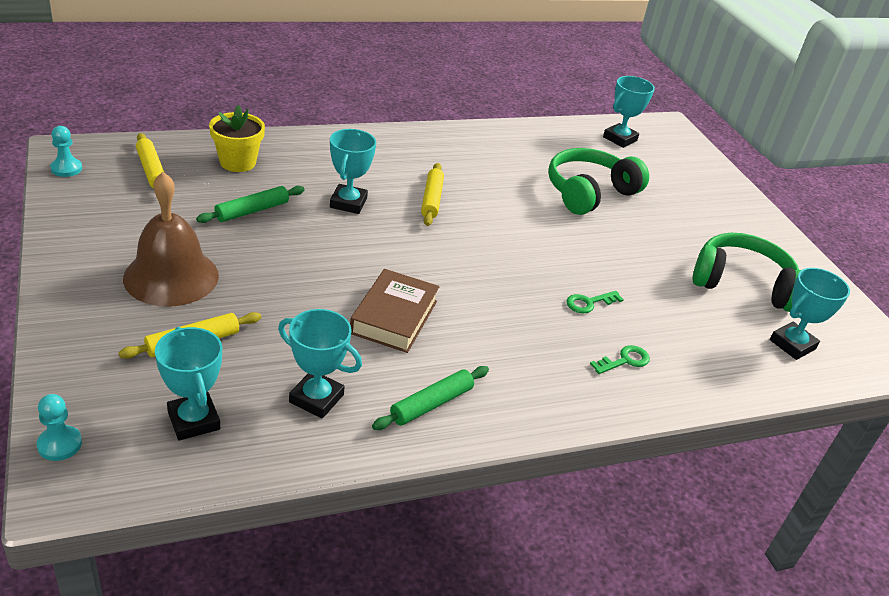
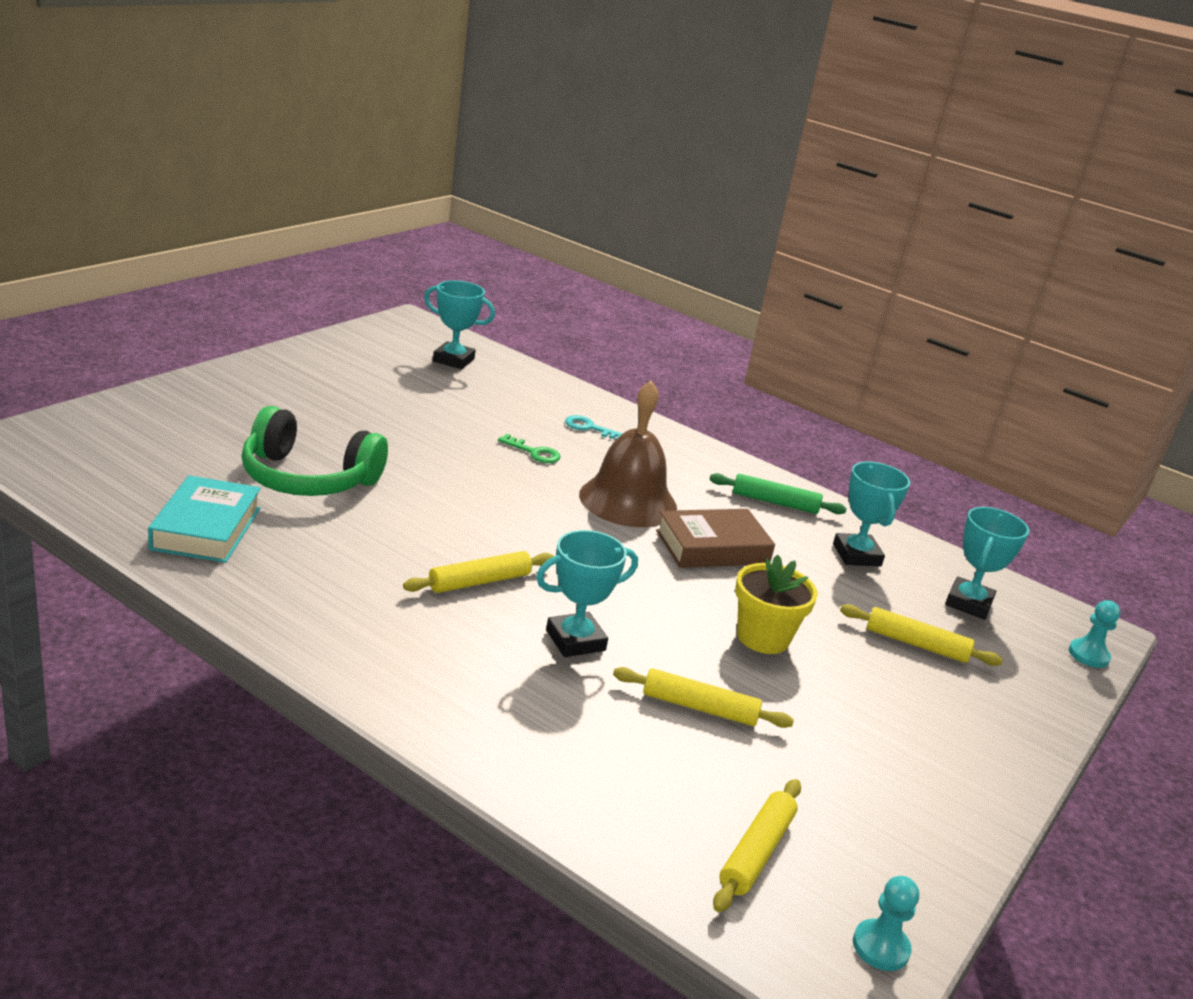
camera: 125 degrees left, 10 degrees down
brown bell [123,172,219,307] -> brown bell moved to [579,380,677,527]
green rolling pin [196,186,305,223] -> yellow rolling pin [613,667,794,728]
yellow flower pot [209,105,265,172] -> yellow flower pot moved to [735,554,818,654]
green key [590,345,650,374] -> turquoise key [565,415,623,439]
turquoise trophy [603,76,655,148] -> none
green headphones [692,233,801,312] -> none
none -> turquoise book [148,475,261,563]

